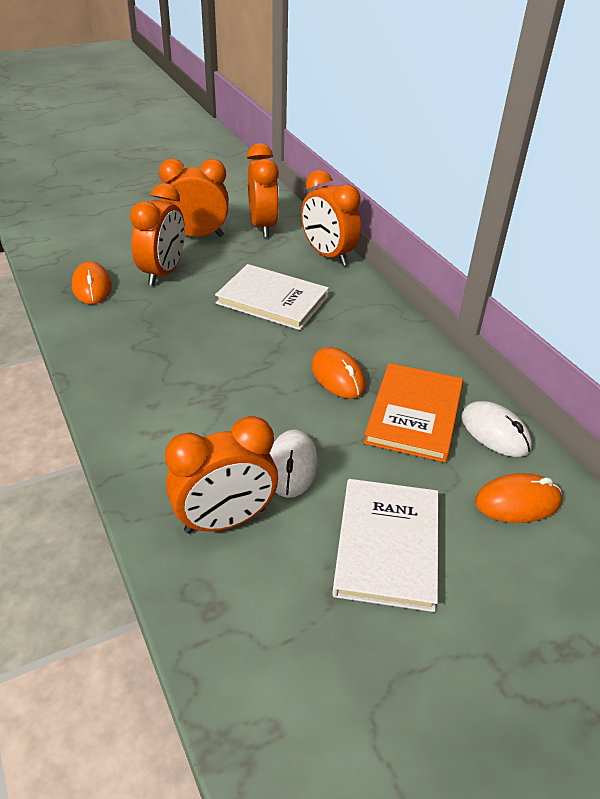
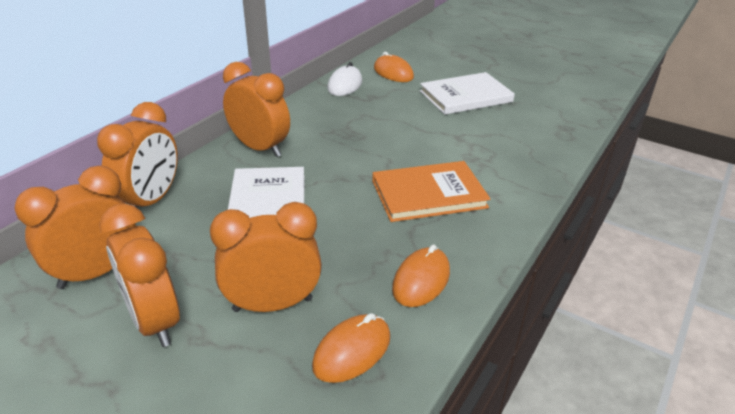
camera: 120 degrees left, 5 degrees down
orange clock [165,416,278,534] -> orange clock moved to [223,62,290,157]
white mouse [269,429,318,498] -> none
orange mouse [311,347,366,399] -> orange mouse moved to [392,244,450,307]
orange book [364,363,463,462] -> orange book moved to [372,161,491,222]

